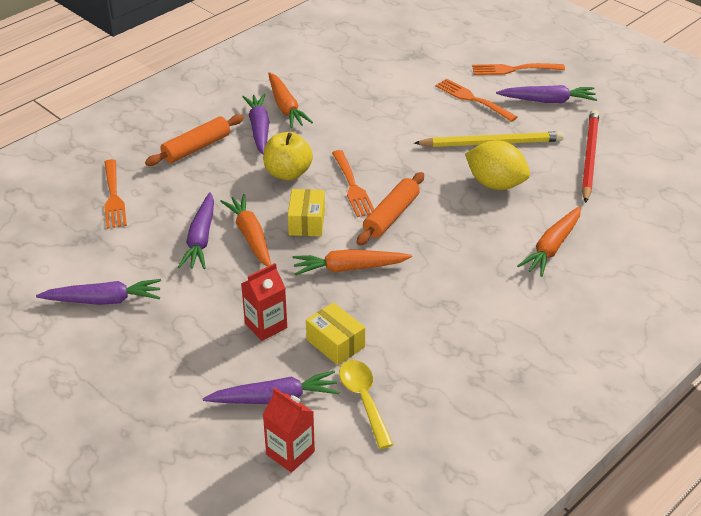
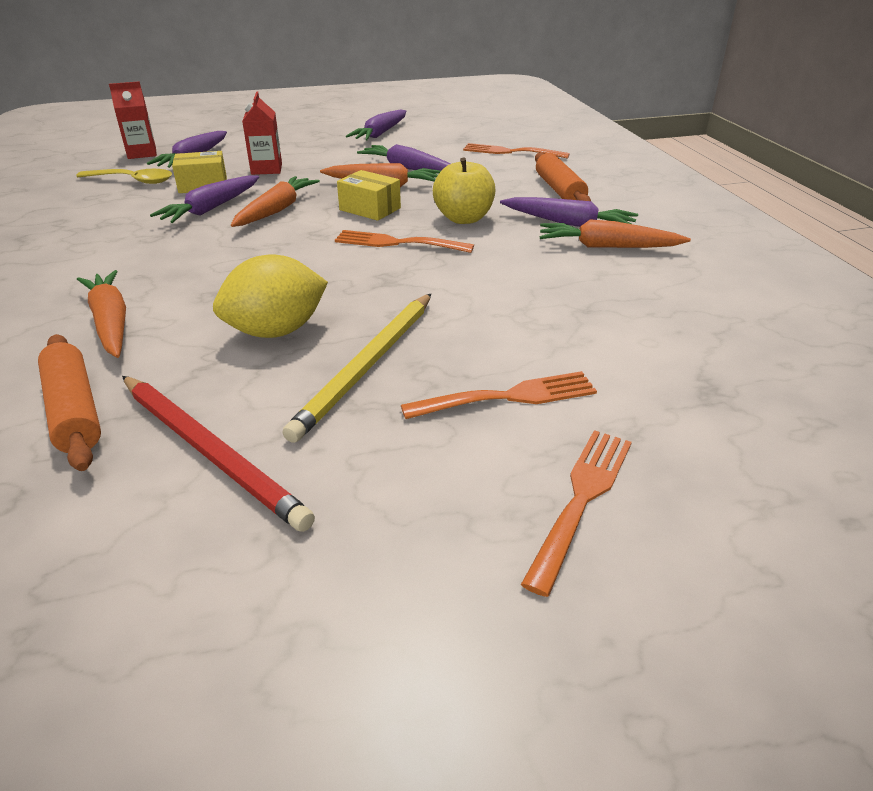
camera: 120 degrees right, 5 degrees down
orange rolling pin [357,172,424,246] -> orange rolling pin moved to [38,334,101,471]
purple carrot [496,85,597,103] -> purple carrot moved to [150,176,259,223]

